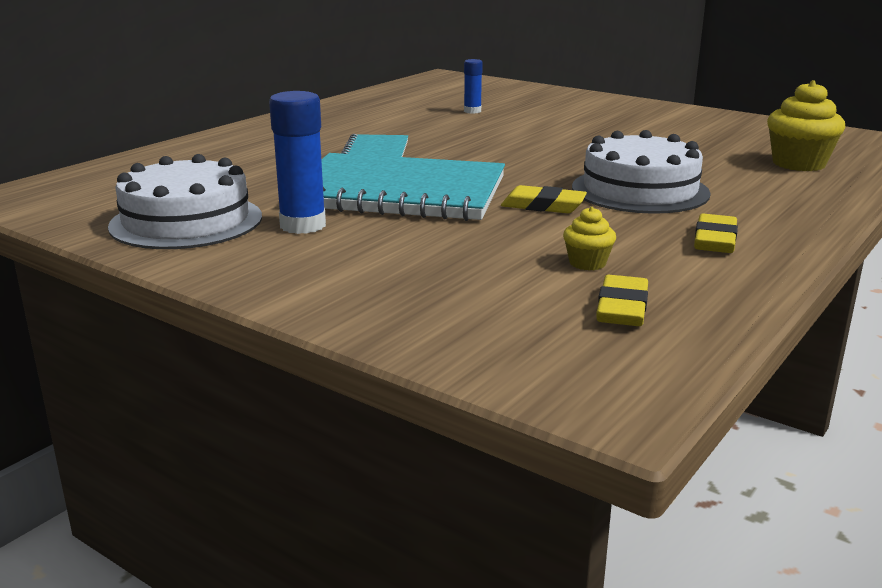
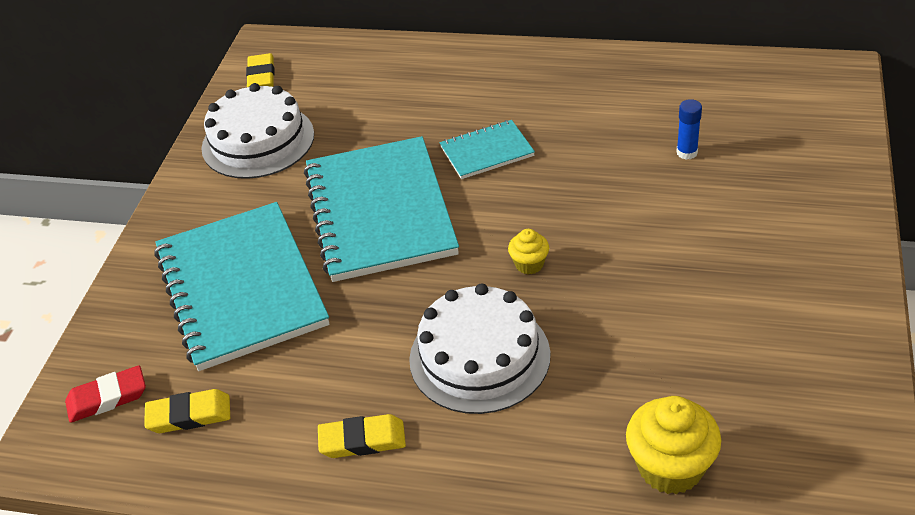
camera: 70 degrees right, 20 degrees up
blue glue stick [269,91,326,234] -> none
yellow eraser [501,185,587,213] -> yellow eraser moved to [246,53,274,87]
yellow cupcake [563,207,616,271] -> yellow cupcake moved to [508,229,549,274]
none -> red eraser [65,365,146,423]
none -> turquoise notebook [154,202,329,371]

